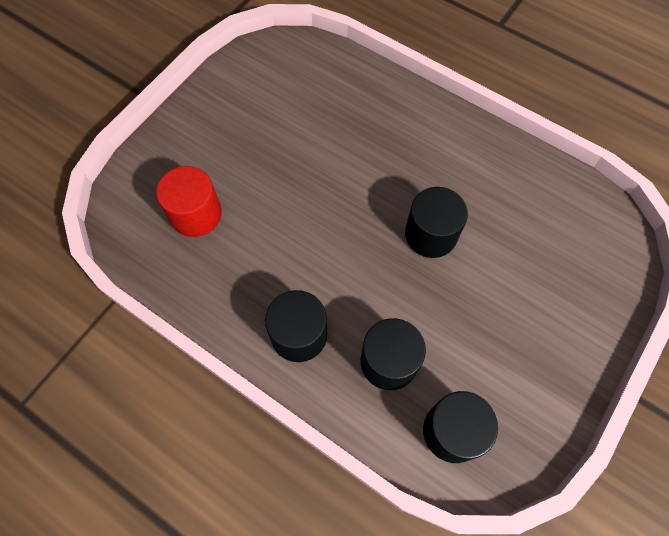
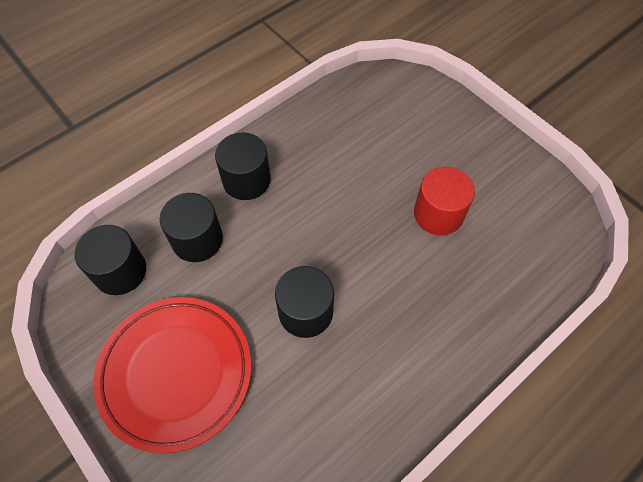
camera: 105 degrees right, 5 degrees down
red cylinder [156,166,222,237] -> red cylinder moved to [414,167,475,235]
none -> red plate [93,297,251,454]

